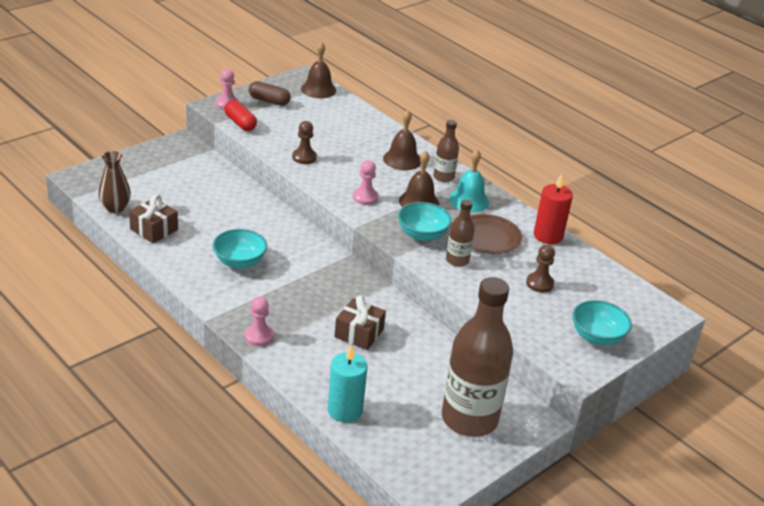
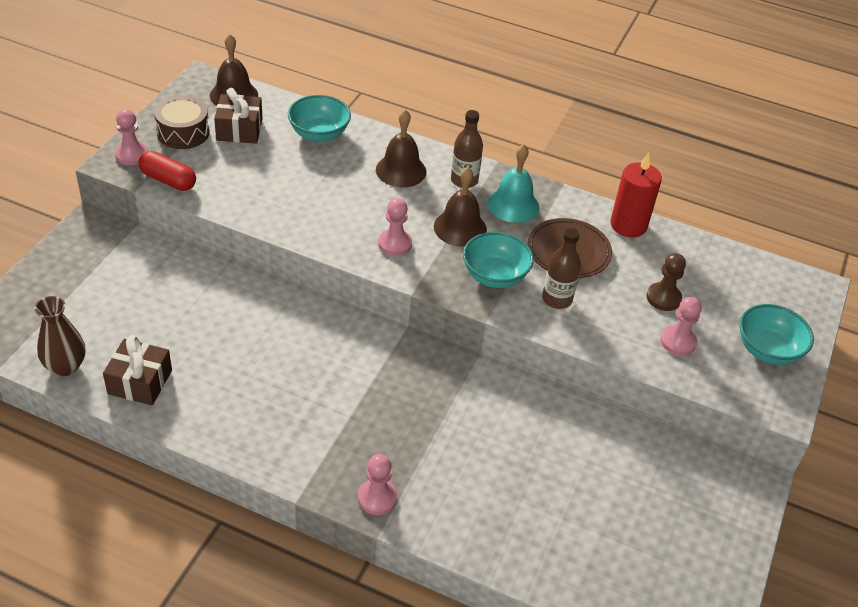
camera: 25 degrees left, 10 degrees up
turquoise bowl [213,229,267,269] -> turquoise bowl moved to [288,95,351,142]
brown capsule [249,81,291,106] -> brown drum [154,96,210,149]
brown pawn [292,121,317,164] -> none
turquoise candle [328,345,368,422] -> none
brown gift [335,295,386,350] -> brown gift moved to [214,88,263,144]
brown bottle [442,277,513,437] -> none
none -> pink pawn [660,297,702,356]

